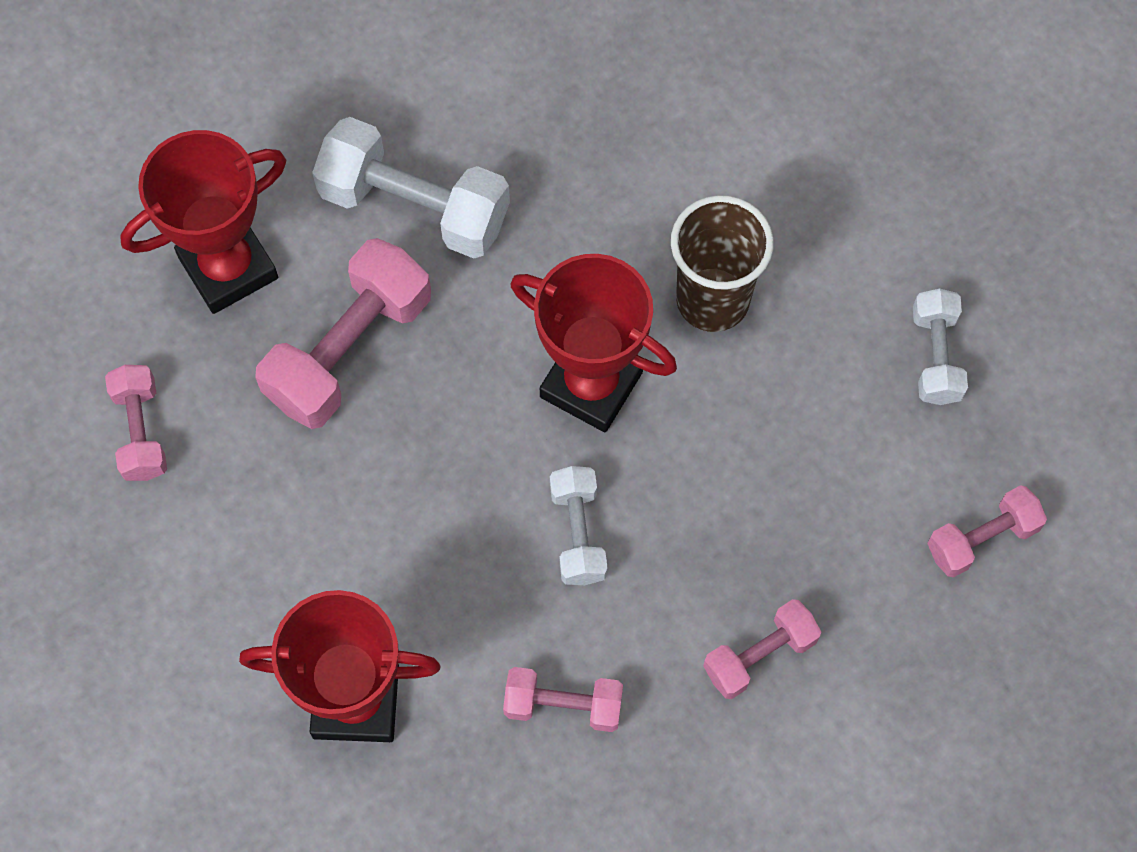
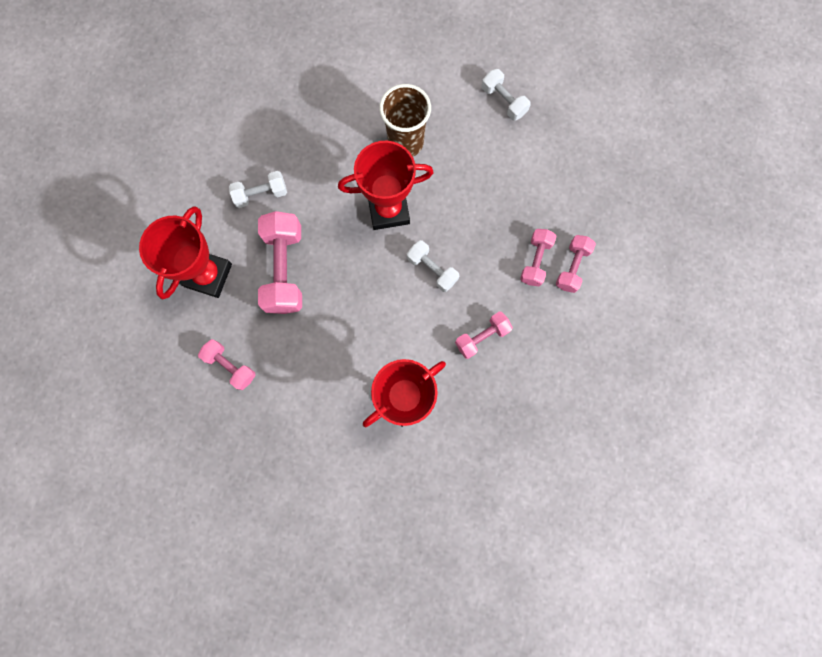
camera: 40 degrees left, 10 degrees up
white dumbbell [312,117,510,258] -> white dumbbell [229,171,287,208], size x0.57
pink dumbbell [927,485,1047,578] -> pink dumbbell moved to [556,235,596,293]

